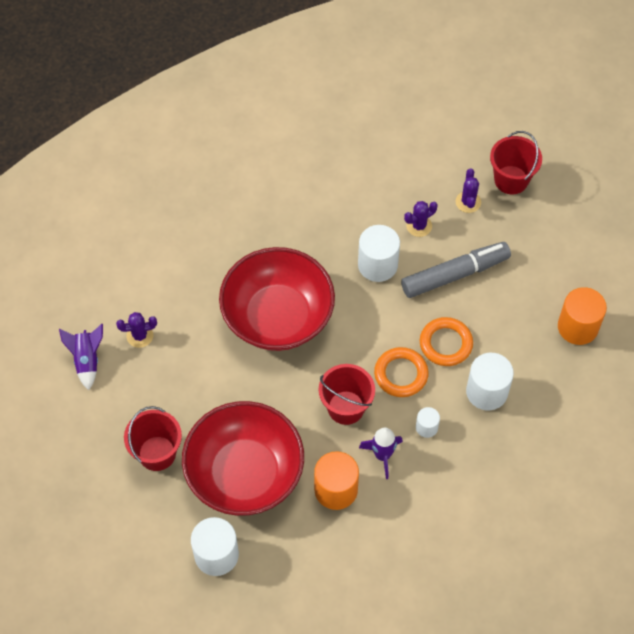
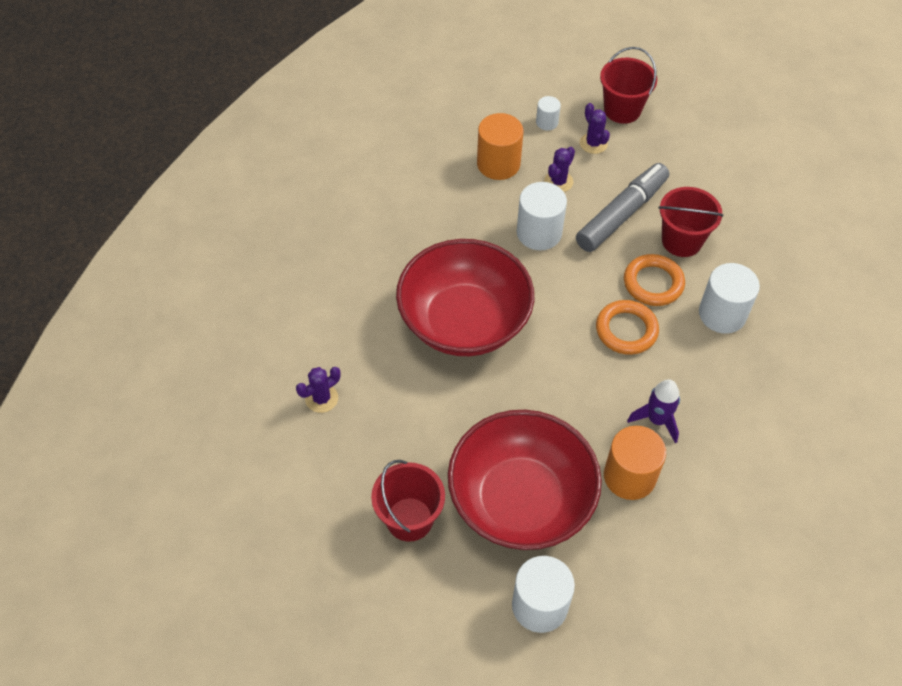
camera: 25 degrees left, 5 degrees down
purple rocket [59,324,103,390] -> none
red bucket [319,364,375,425] -> red bucket moved to [659,187,724,257]
white cylinder [416,407,440,438] -> white cylinder moved to [536,96,561,130]
orange cylinder [558,287,607,345] -> orange cylinder moved to [477,113,523,180]

